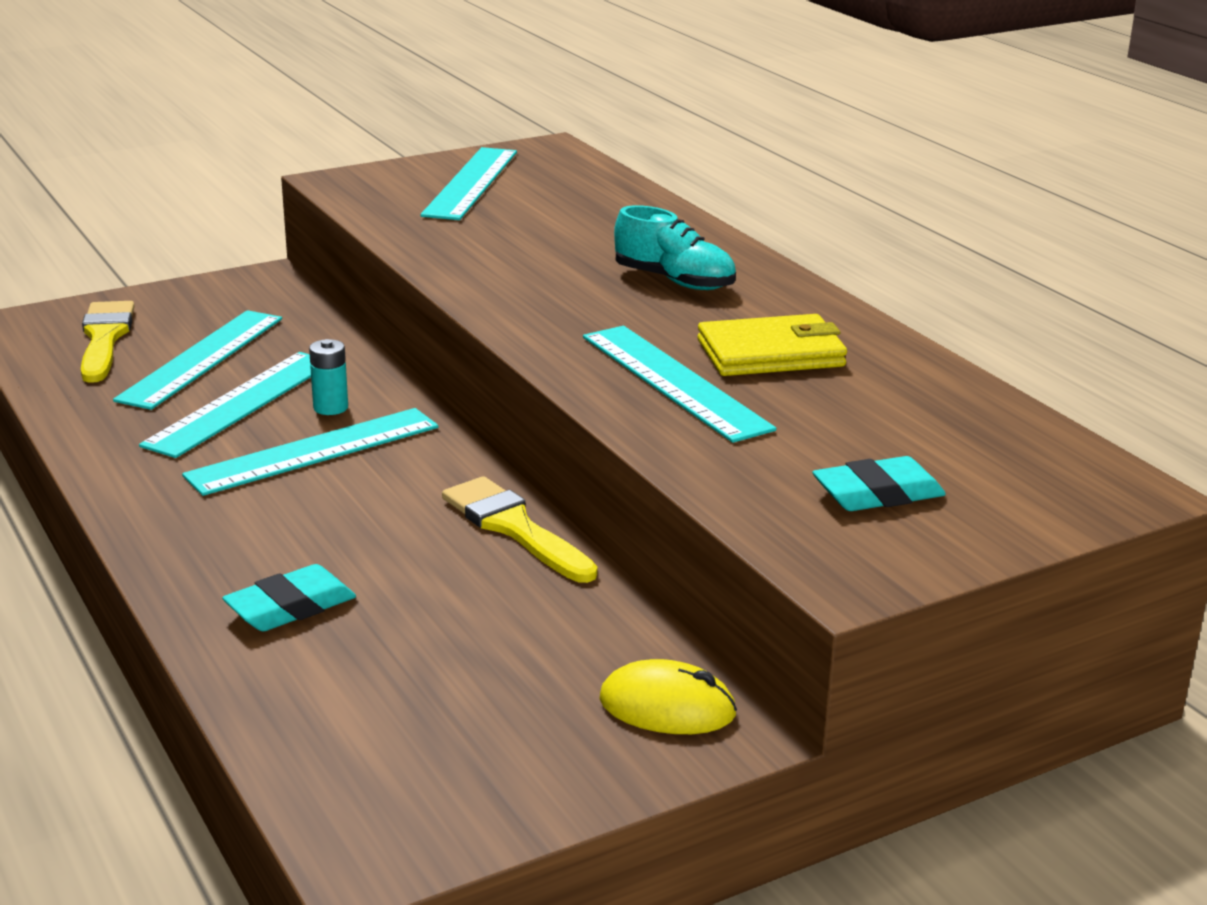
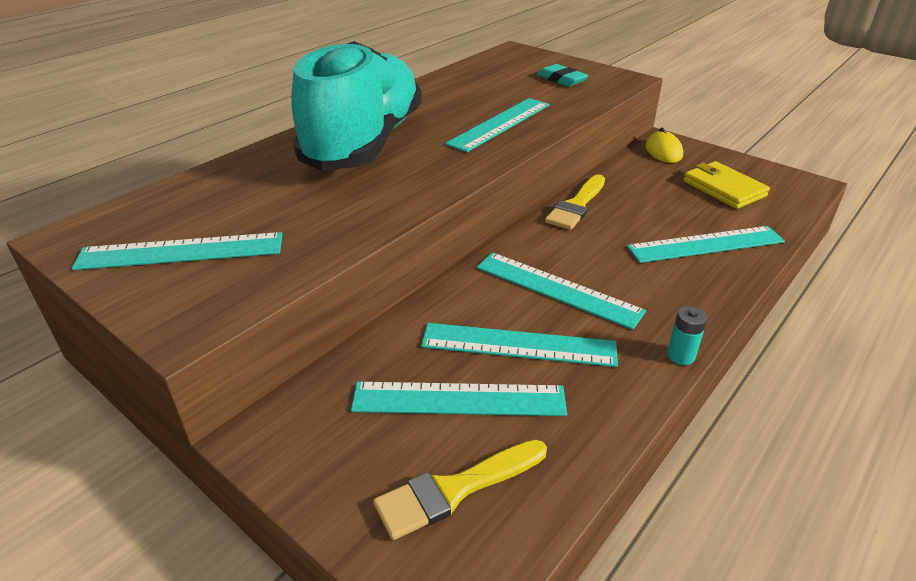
camera: 110 degrees left, 10 degrees up
turquoise eraser [222,564,356,631] -> turquoise ruler [627,226,785,263]
turquoise battery [309,339,348,415] -> turquoise battery moved to [667,306,708,365]
turquoise shoe [614,205,736,290] -> turquoise shoe [291,41,422,171], size x2.45
yellow wallet [697,314,847,376] -> yellow wallet moved to [683,161,770,209]

